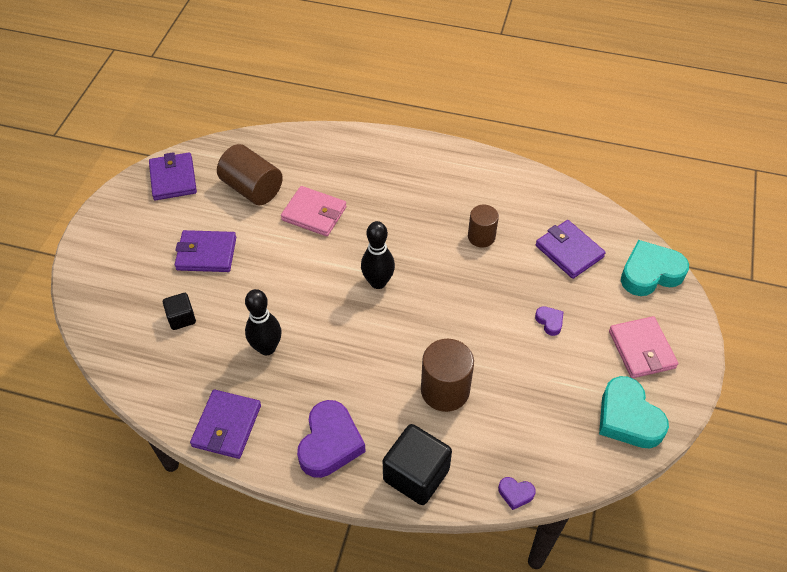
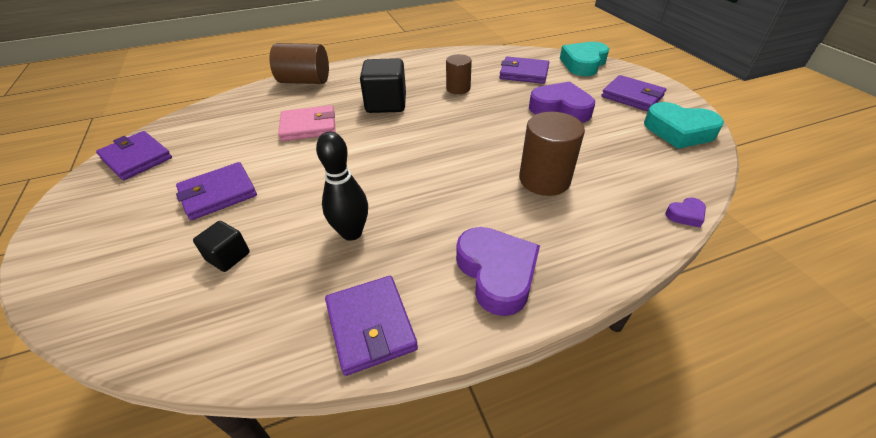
camera: 35 degrees left, 10 degrees down
brown cylinder [217,144,283,205] -> brown cylinder moved to [270,43,329,84]
black bowling pin [361,221,395,289] -> none
black cube [383,424,452,505] -> black cube moved to [360,58,406,113]
purple heart [535,306,563,336] -> purple heart [529,82,595,122], size x2.18
pink wallet [609,316,678,378] -> purple wallet [601,75,666,111]

